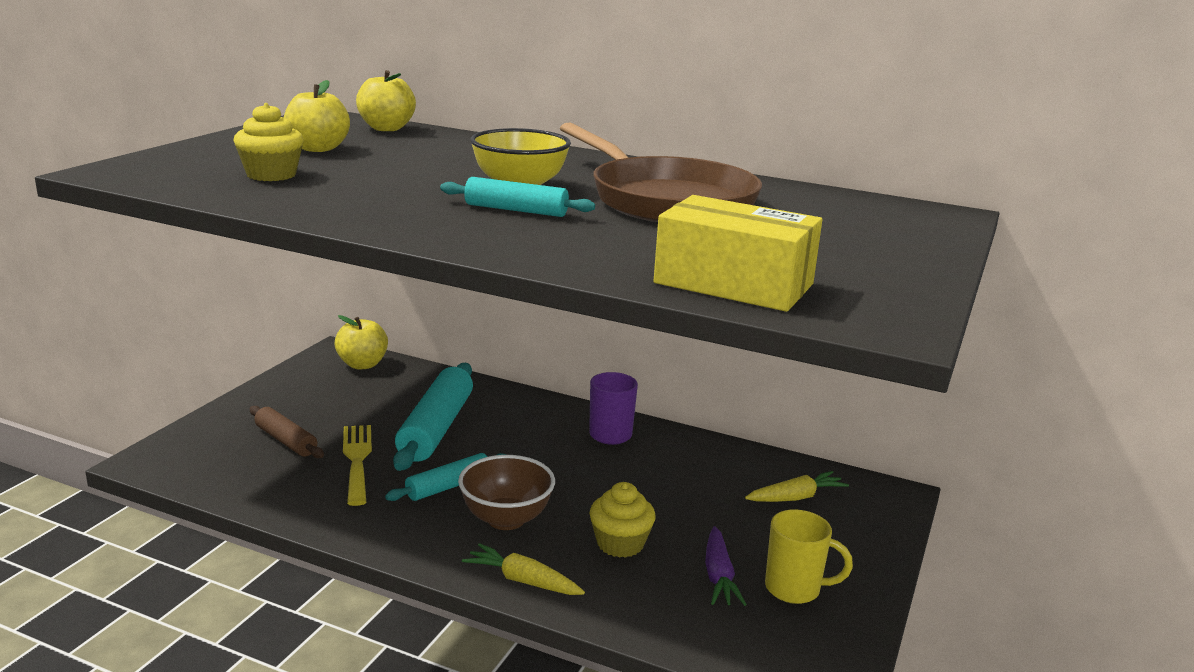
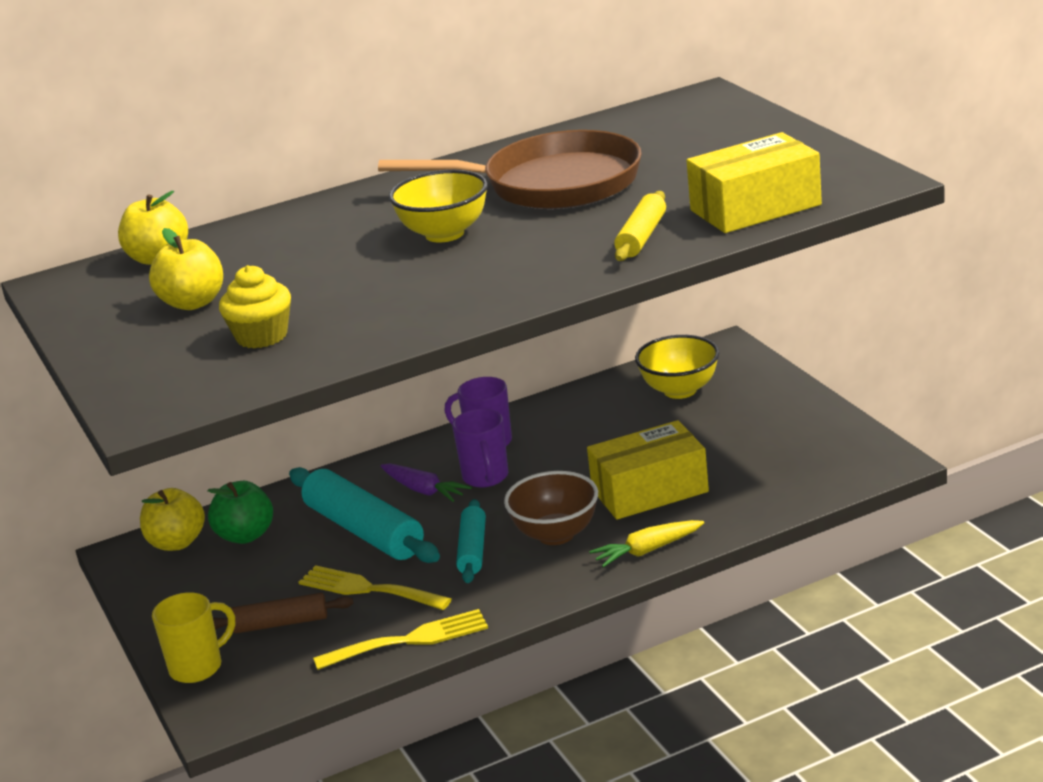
camera: 45 degrees left, 5 degrees up
turquoise rolling pin [440,177,595,217] -> none
yellow cupcake [590,482,656,558] -> yellow box [587,420,709,520]
purple carrot [705,526,747,606] -> purple carrot moved to [380,463,472,502]
yellow carrot [745,471,849,502] -> yellow bowl [635,335,719,399]
yellow mug [765,510,853,604] -> yellow mug moved to [152,592,235,683]
none -> green apple [207,481,273,544]
none -> yellow fork [313,609,488,670]
none -> purple mug [452,409,508,488]
none -> yellow rolling pin [614,191,666,261]

